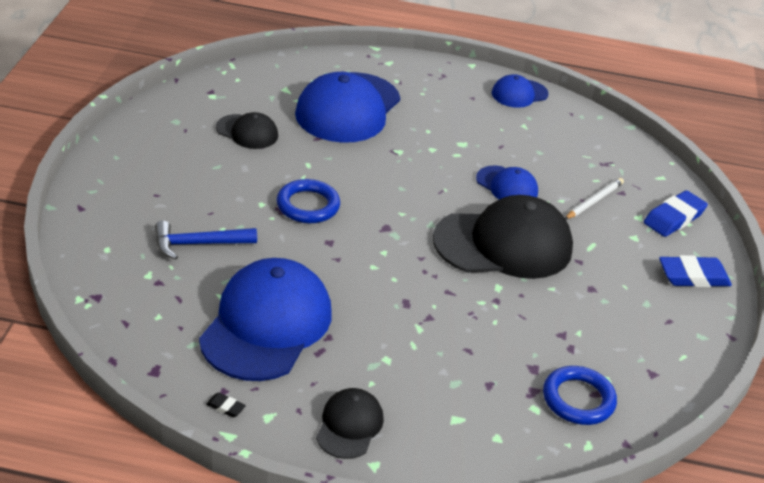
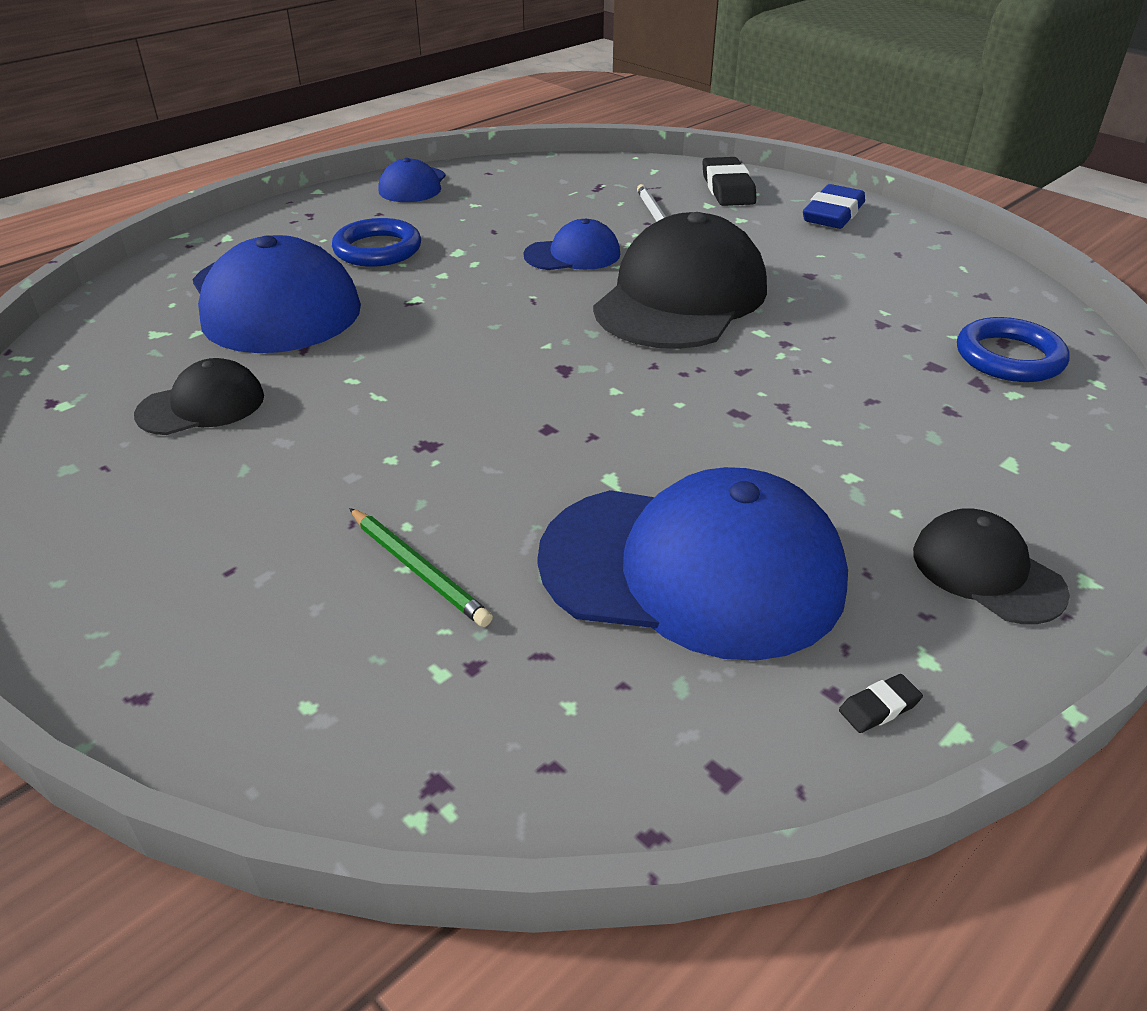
camera: 50 degrees left, 0 degrees up
blue hammer [155,220,257,260] -> green pencil [349,508,493,627]
blue cap [199,258,332,381] -> blue cap turned 135 degrees clockwise [537,467,848,661]
blue ring [277,179,340,223] -> blue ring moved to [332,218,421,267]
blue eraser [644,190,708,237] -> black eraser [702,157,757,206]

